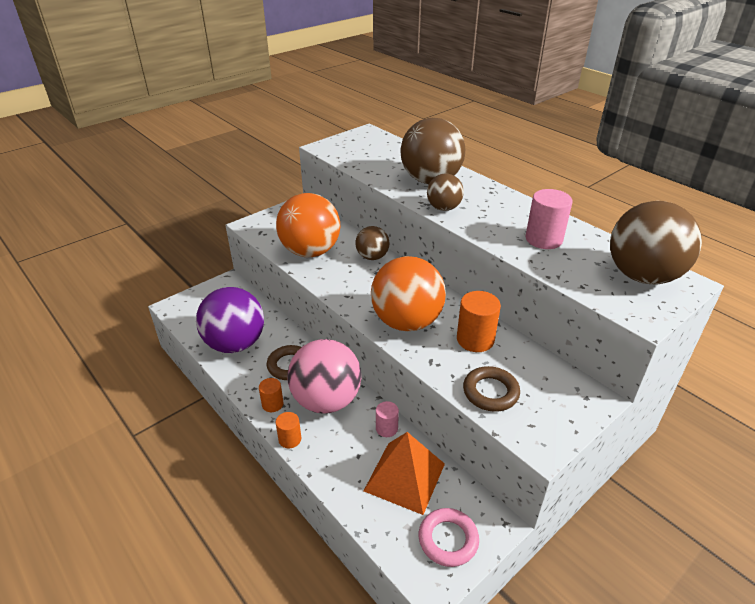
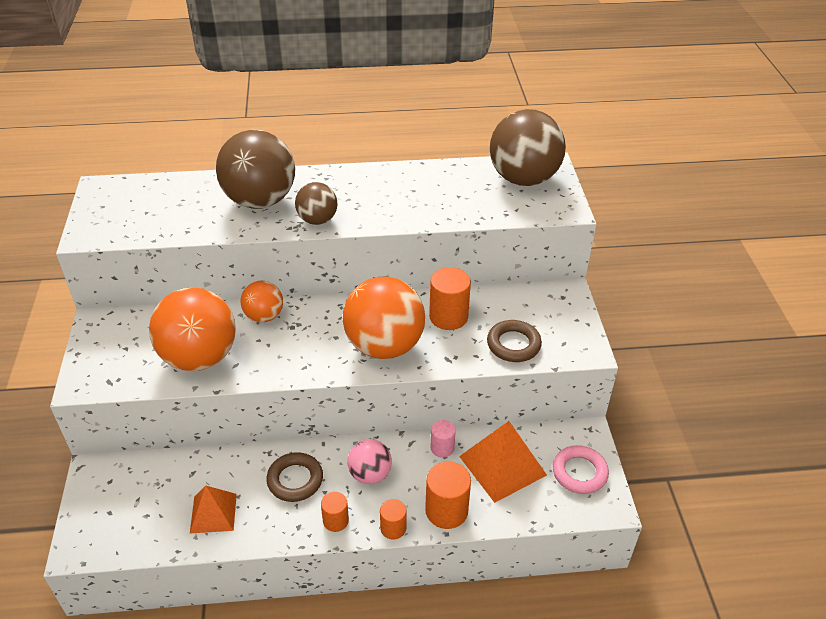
camera: 55 degrees left, 5 degrees up
purple ball [196,287,264,353] -> orange pyramid [190,486,237,534]
pink ball [287,339,361,413] -> pink ball [347,439,392,484], size x0.53
brown ball [356,226,390,260] -> orange ball [241,281,283,322]
pink cylinder [525,189,573,249] -> none
none -> orange cylinder [425,461,471,529]

